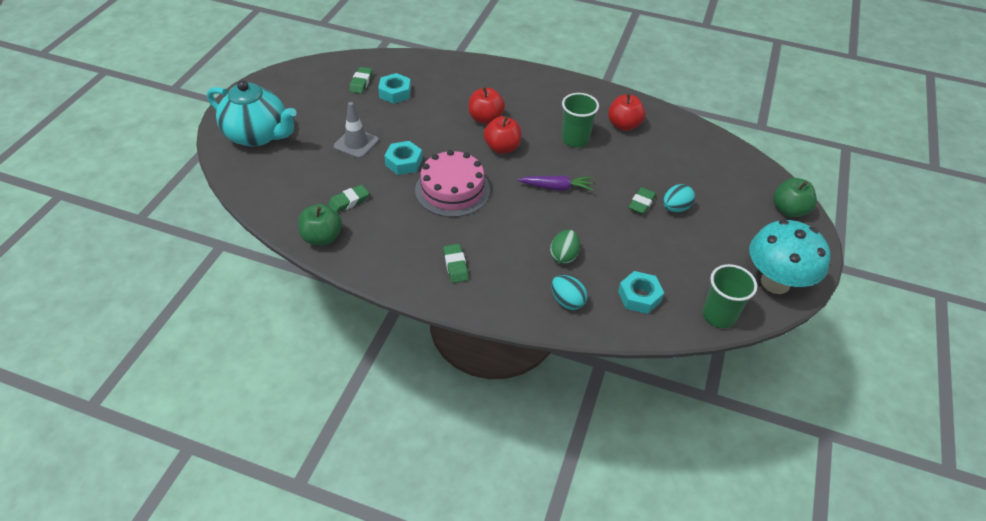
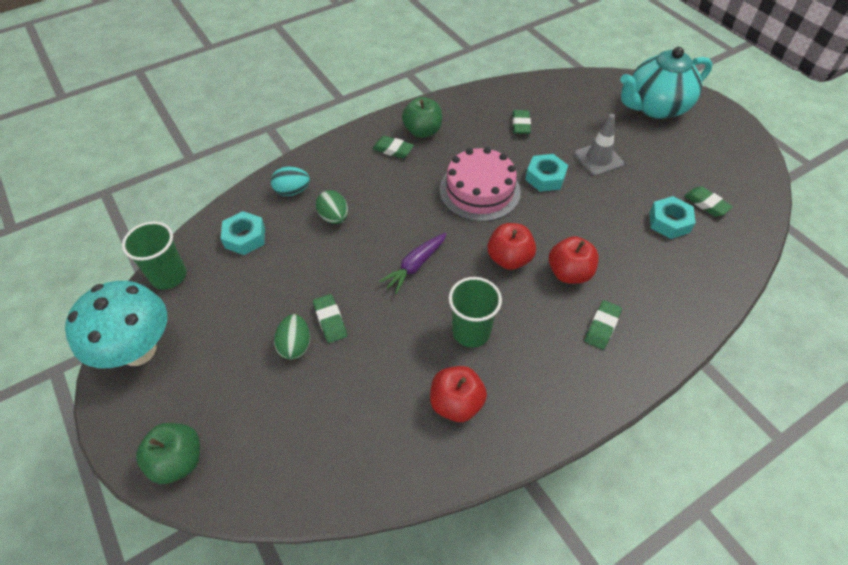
camera: 130 degrees right, 5 degrees up
green apple [298,204,342,246] -> green apple moved to [402,97,442,138]
turquoise egg [663,184,695,212] -> green egg [274,314,310,360]
none -> green eraser [585,300,622,350]

